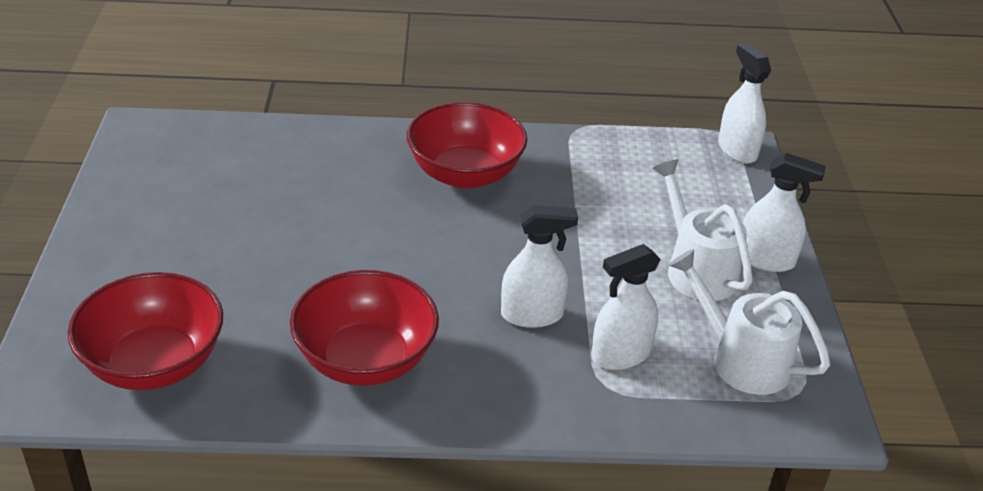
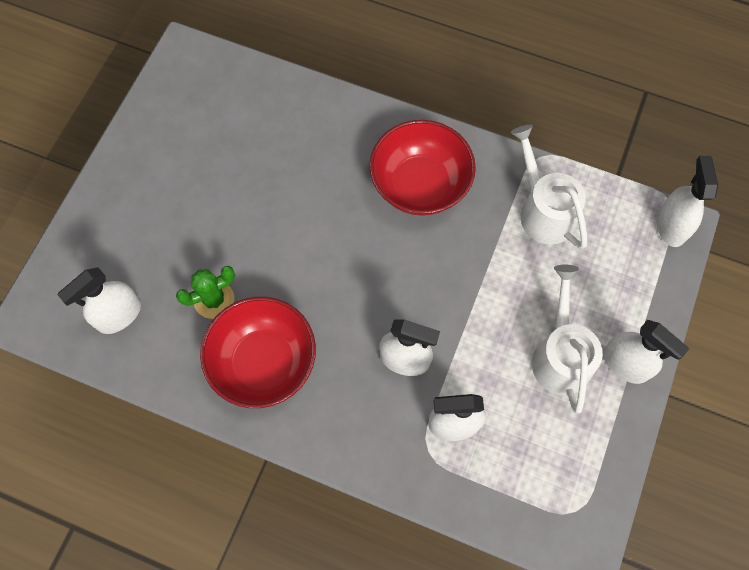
camera: 25 degrees right, 30 degrees up
red bowl [68,272,223,390] -> white spray bottle [57,267,141,334]
white watering can [669,249,830,395] -> white watering can moved to [510,125,588,249]
none -> green cactus [176,266,235,319]

